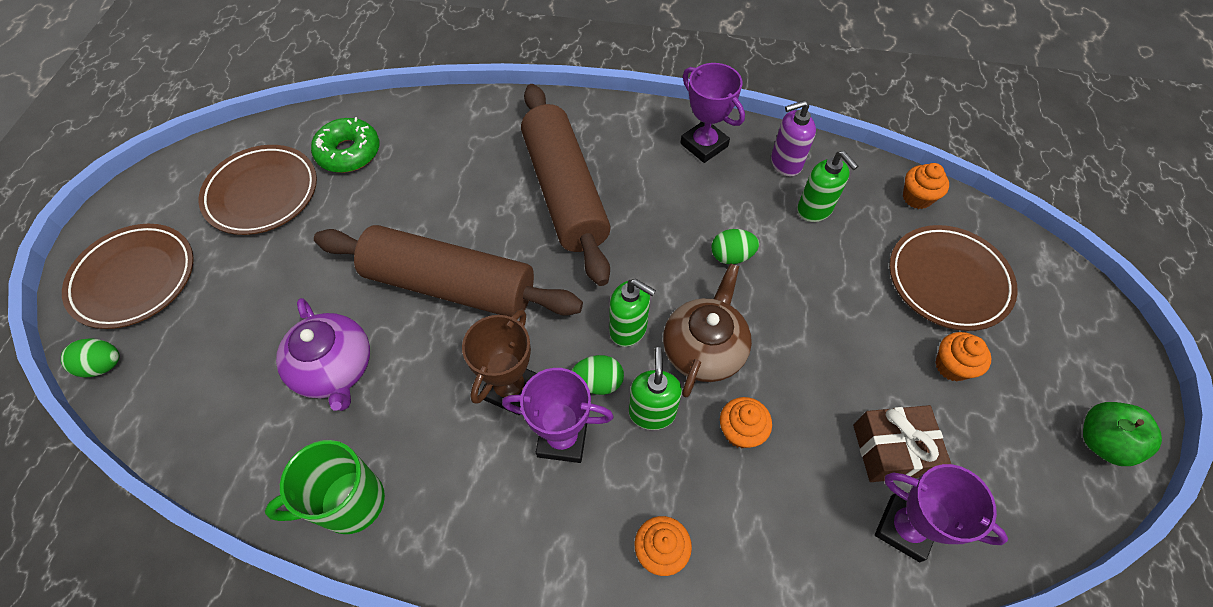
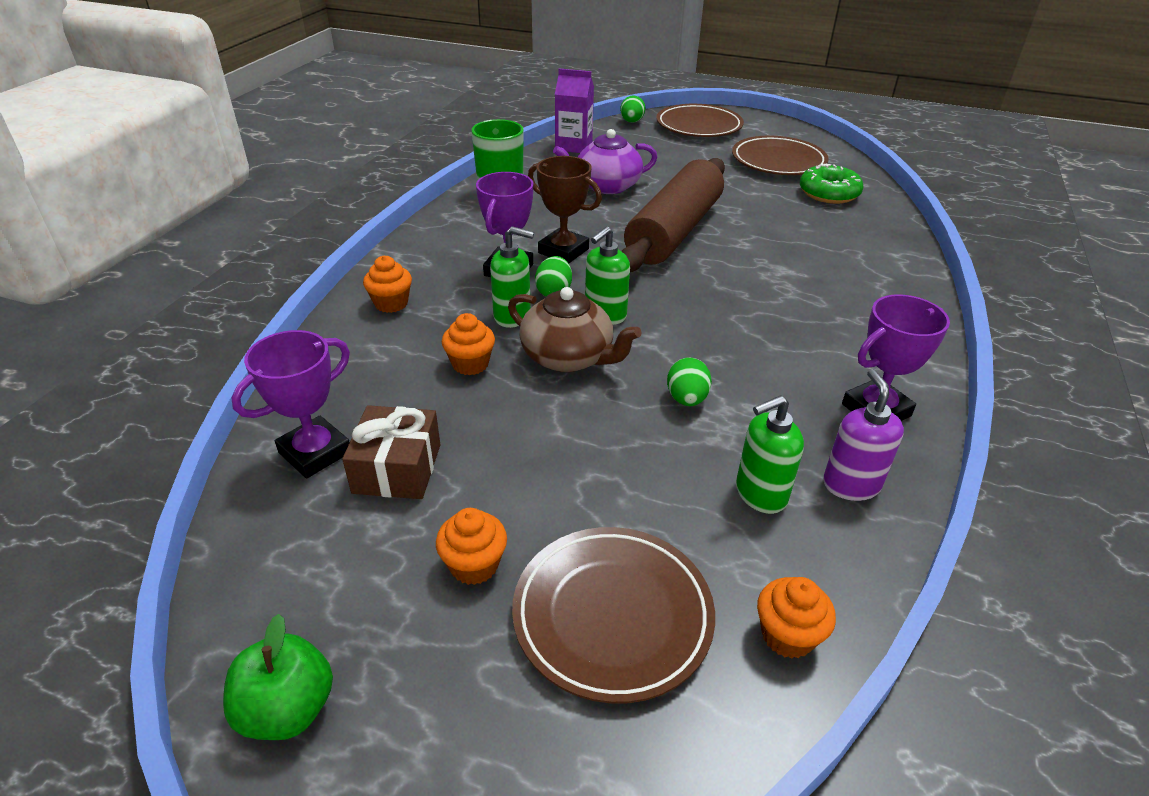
camera: 100 degrees right, 20 degrees down
brown rolling pin [521,84,611,286] -> none
none -> purple carton [555,68,594,153]

